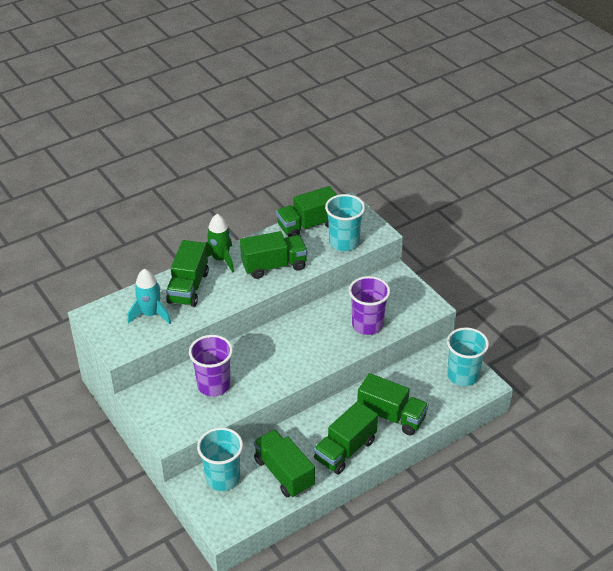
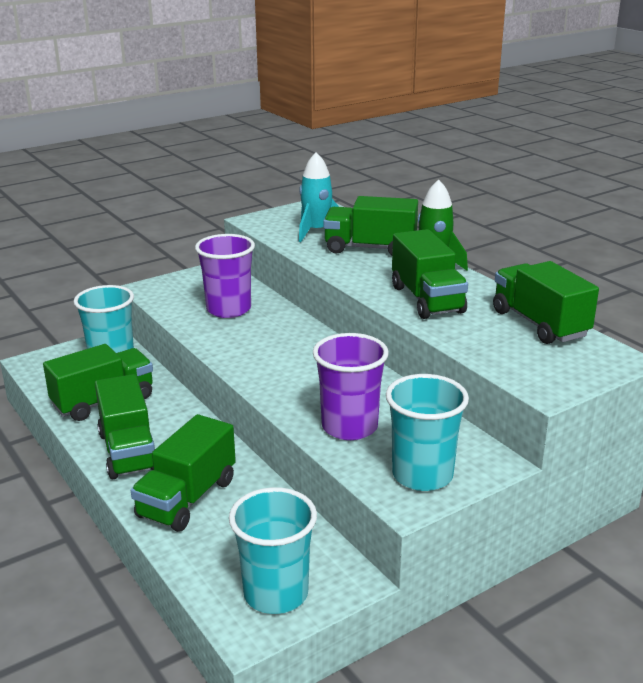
camera: 90 degrees right, 15 degrees down
green truck [314,401,378,474] -> green truck turned 150 degrees counterclockwise [95,374,155,479]
turquoise cup [325,194,365,251] -> turquoise cup moved to [386,374,469,491]

